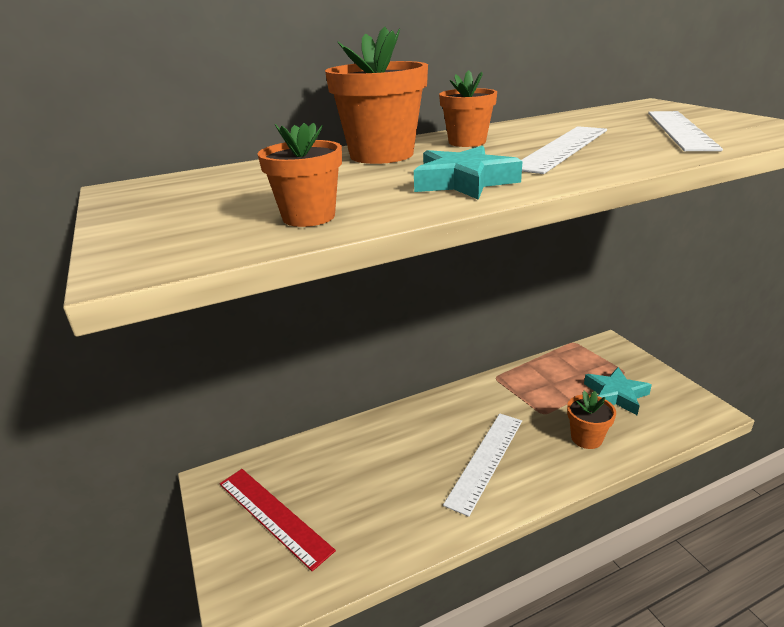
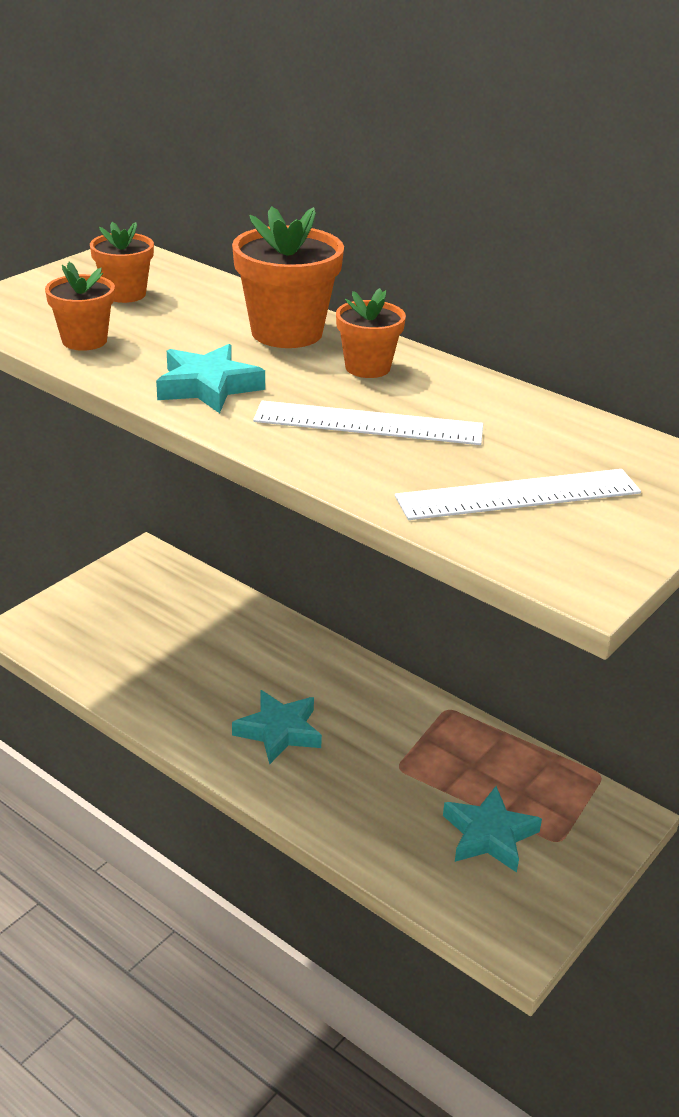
camera: 60 degrees right, 5 degrees up
red ruler [220,469,336,571] -> none
white ruler [443,413,522,517] -> turquoise star [232,690,322,765]
orange flower pot [567,391,616,449] -> orange flower pot moved to [90,222,154,303]

